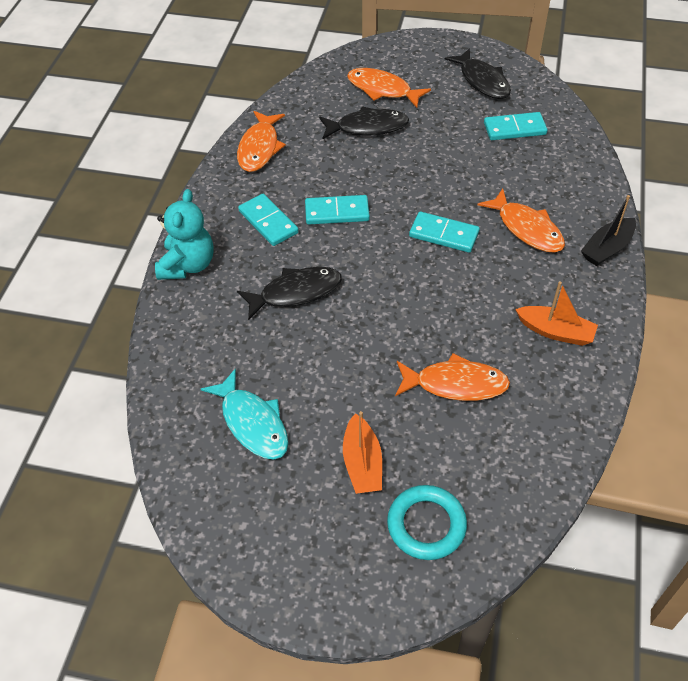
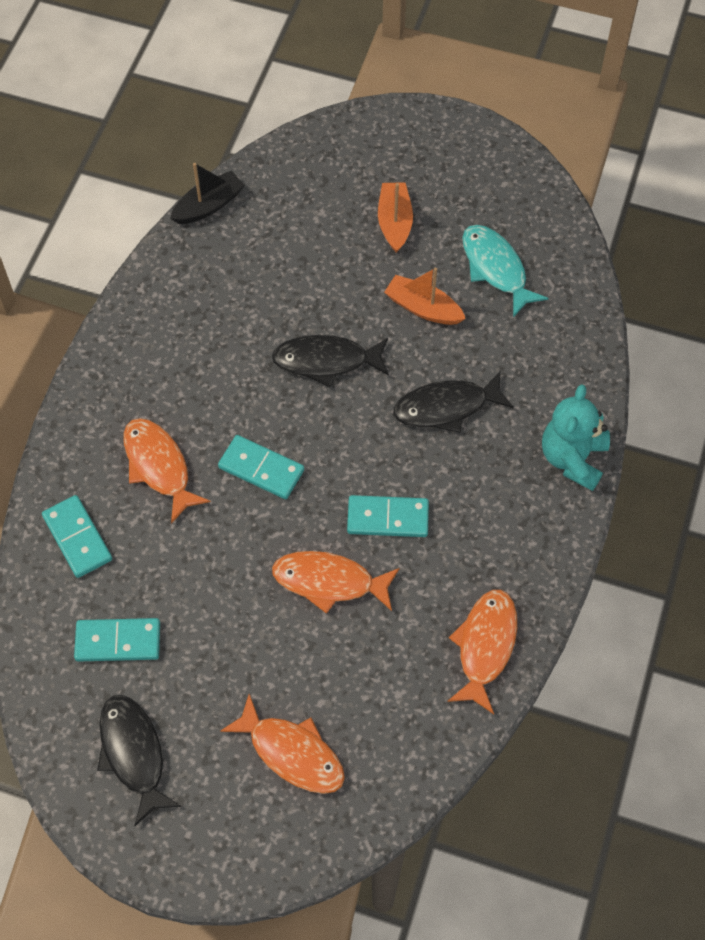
camera: 175 degrees left, 10 degrees up
turquoise domino [238,194,299,246] -> turquoise domino moved to [42,495,112,578]
black fish [319,106,409,139] -> black fish moved to [272,335,389,387]
turquoise ring [387,485,467,560] -> none
orange fish [395,353,510,401] -> orange fish moved to [272,551,400,614]
orange boat [515,281,598,346] -> orange boat moved to [384,268,466,325]
black boat [581,195,636,266] -> black boat moved to [170,163,245,224]

